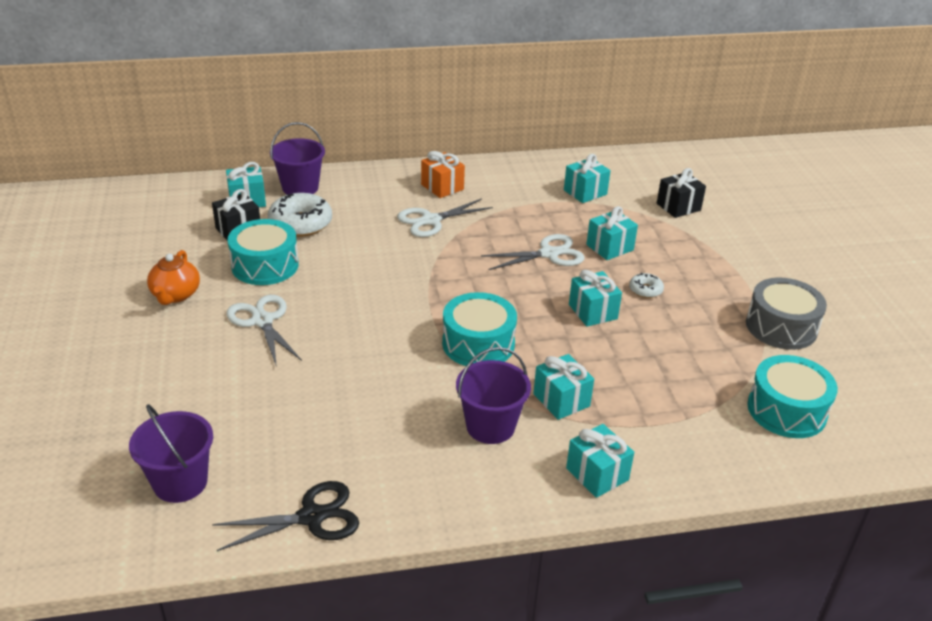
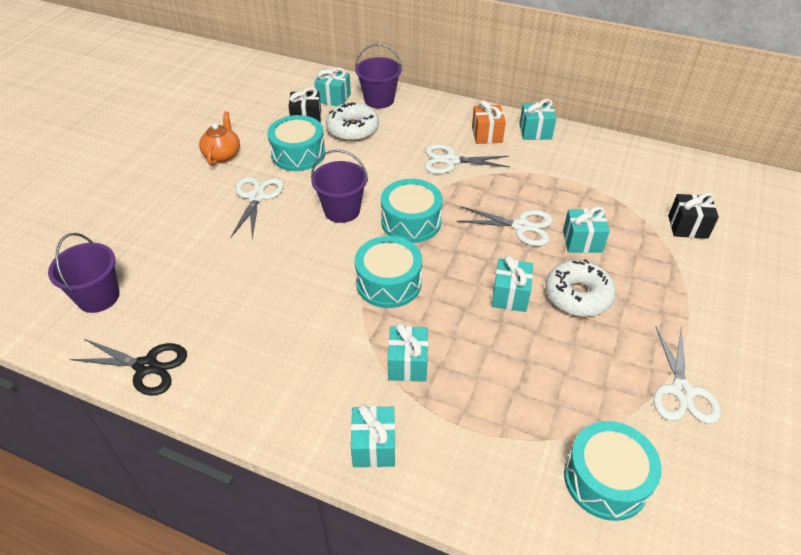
camera: 35 degrees right, 10 degrees up
orange teapot [147,250,200,305] -> orange teapot turned 150 degrees clockwise [199,111,240,166]
purple bucket [456,347,531,444] -> purple bucket moved to [311,150,368,223]
turquoise gift [564,154,611,203] -> turquoise gift moved to [519,99,556,140]
white donut [629,273,664,298] -> white donut [545,259,616,317], size x2.00
grey drum [746,278,827,350] -> white scissors [653,327,721,424]
none -> turquoise drum [381,179,443,243]

